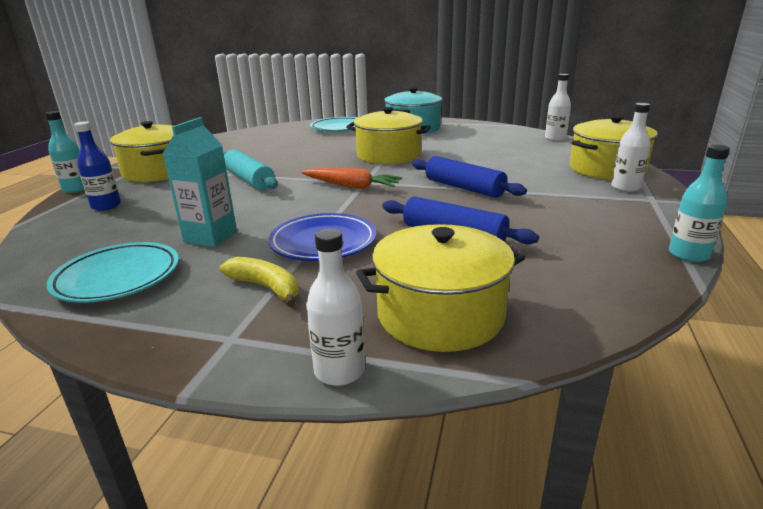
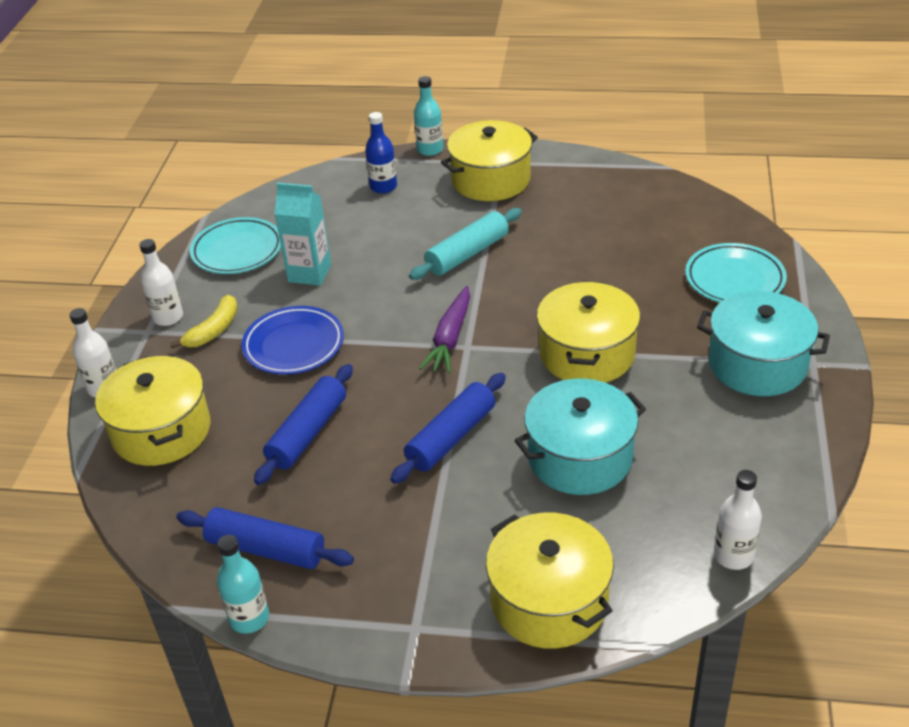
camera: 85 degrees right, 15 degrees up
orange carrot [301,168,402,189] -> purple carrot [419,286,470,374]
white bottle [611,103,651,192] -> white bottle moved to [139,239,183,326]
none -> blue rolling pin [176,507,354,569]
none -> turquoise pot [515,378,646,495]

